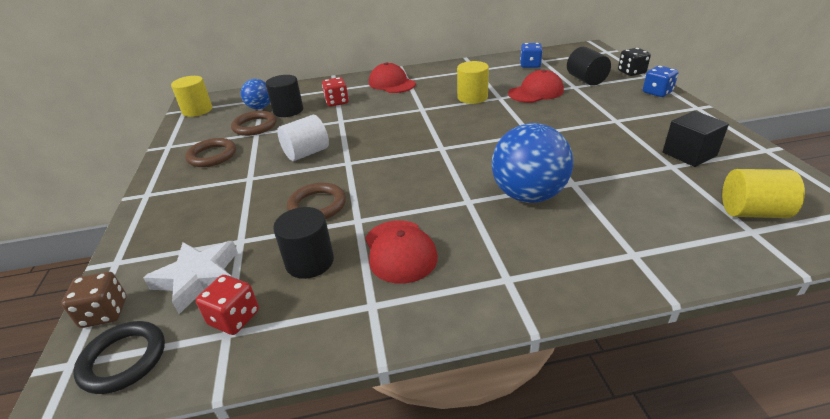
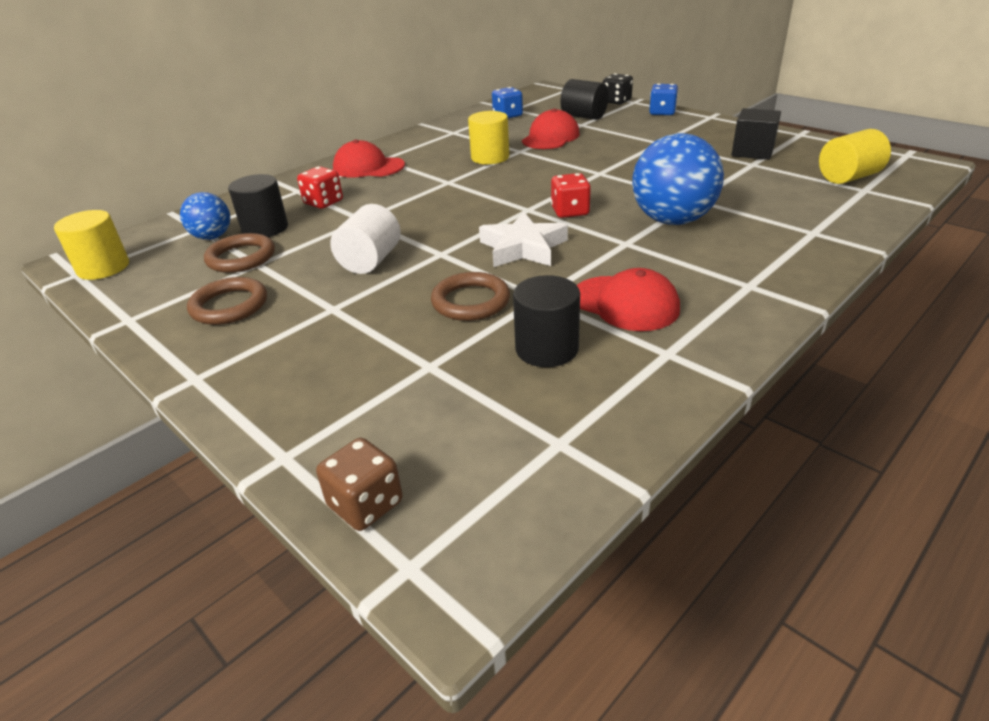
camera: 35 degrees left, 0 degrees up
black ring [73,321,165,394] -> none
white star [143,241,238,314] -> white star moved to [479,212,568,267]
red dice [196,275,259,335] -> red dice moved to [551,173,591,218]

